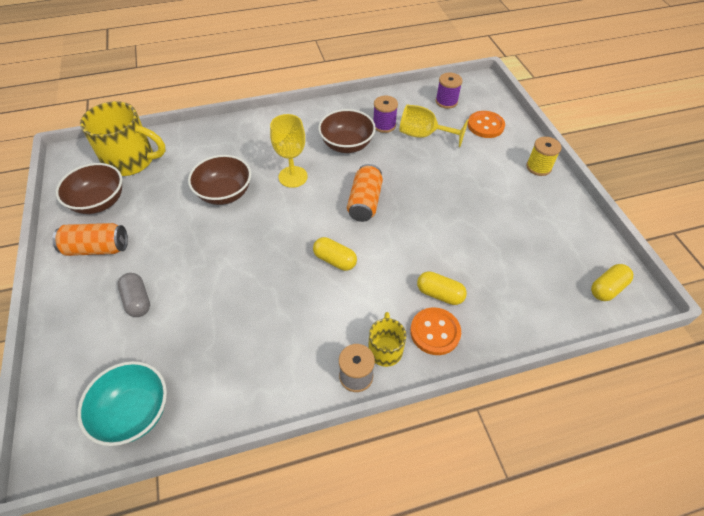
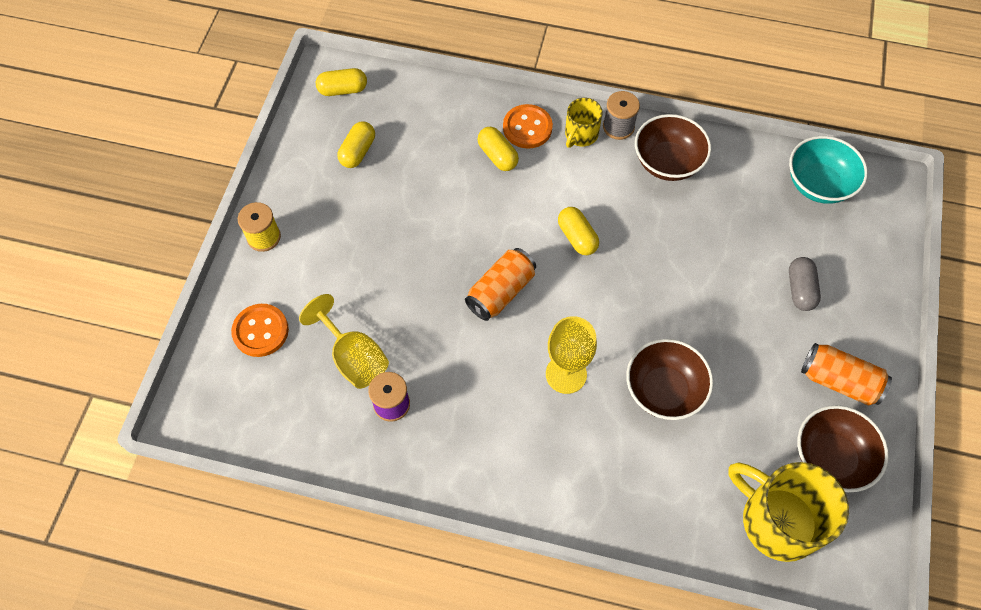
camera: 150 degrees left, 10 degrees up
brown bowl [318,109,376,153] -> brown bowl moved to [635,114,711,181]
purple spool [436,73,463,109] -> none
none -> yellow capsule [338,121,375,168]

